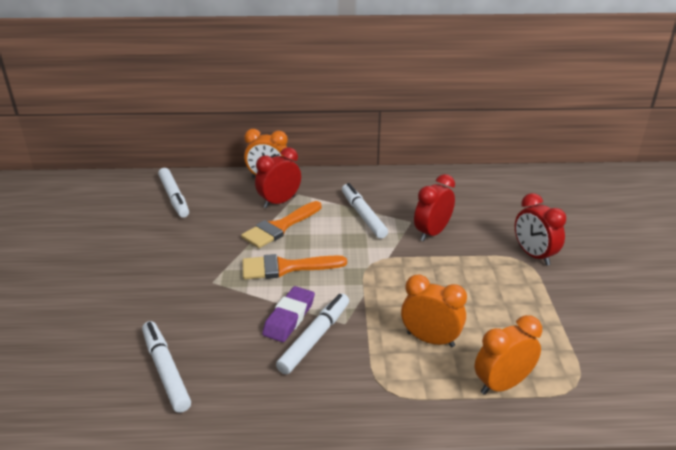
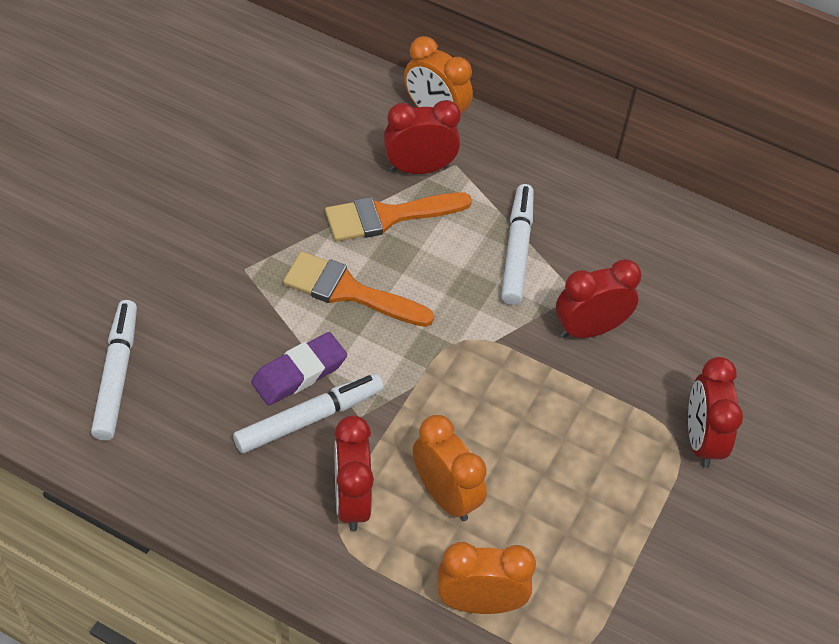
camera: 25 degrees right, 20 degrees up
white marker [158,168,189,218] -> none
none -> red clock [335,415,374,531]

